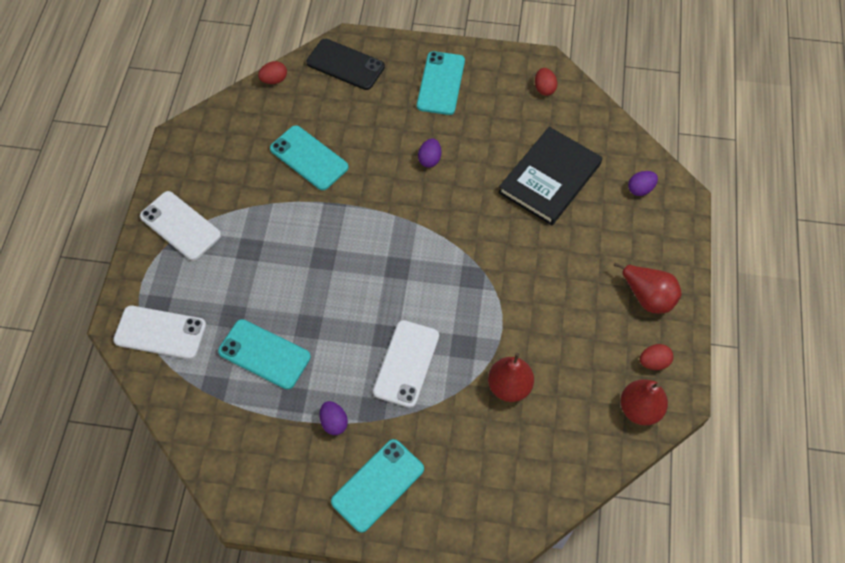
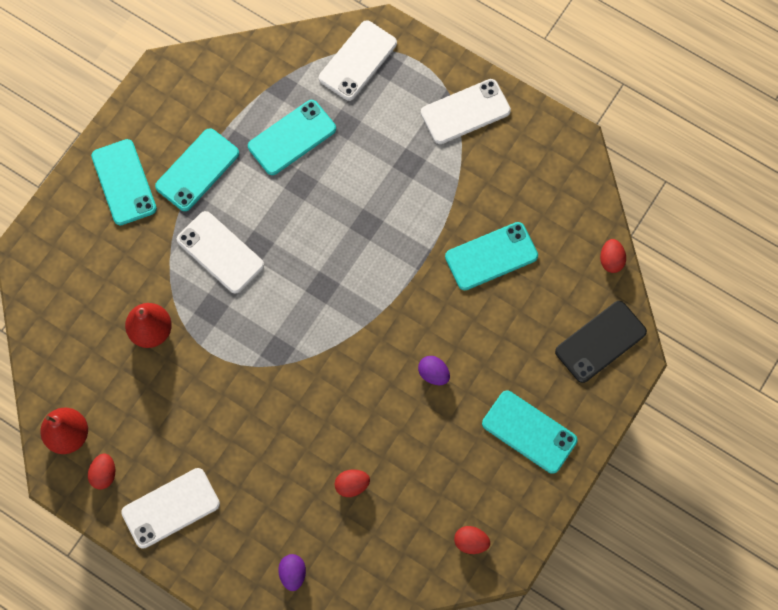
camera: 115 degrees right, 10 degrees up
purple egg [319,401,348,435] -> turquoise phone [155,128,239,211]
black book [498,127,602,226] -> red egg [334,469,370,497]
red pear [614,262,682,314] -> white phone [121,468,220,549]

